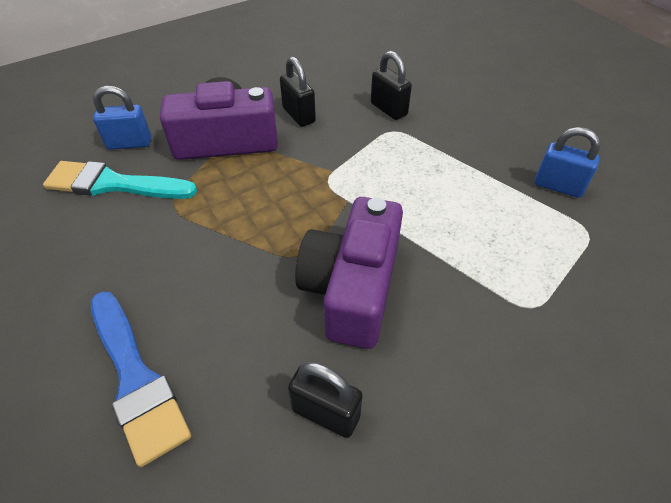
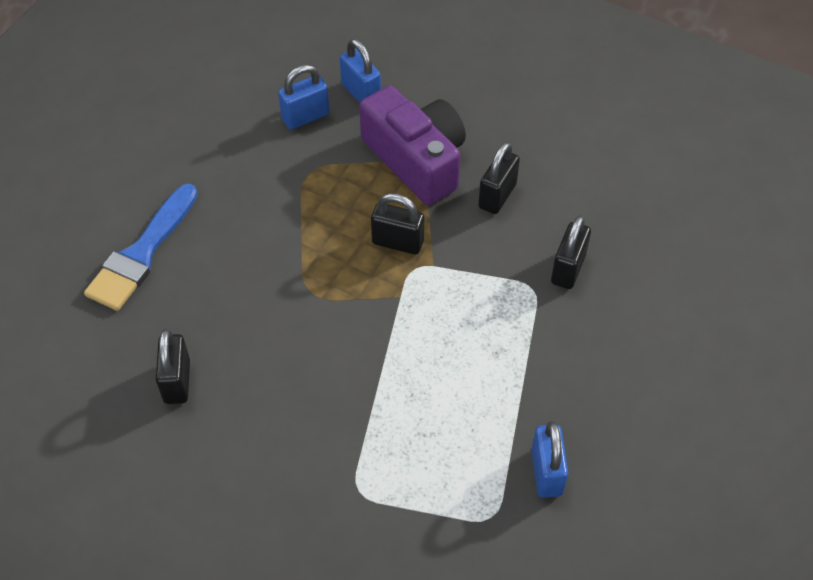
camera: 60 degrees right, 5 degrees up
turquoise brush [43,161,197,199] -> blue padlock [278,65,329,129]
purple camera [295,197,403,349] -> none
none -> black padlock [371,193,424,254]

